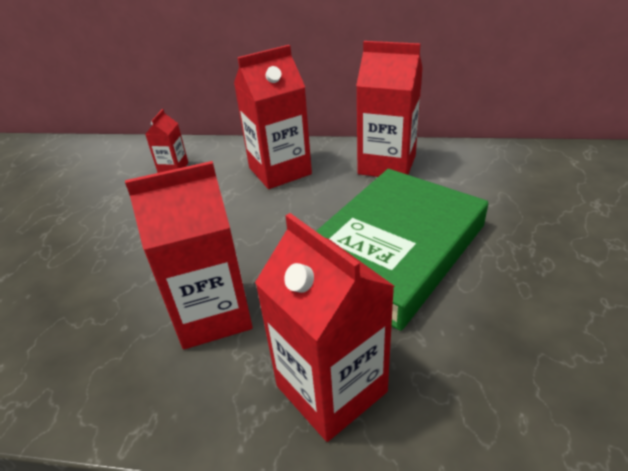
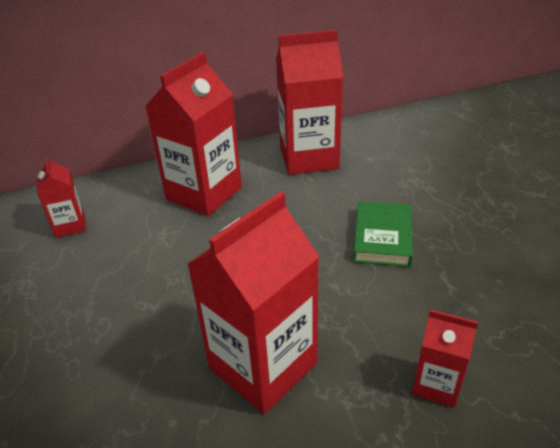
camera: 30 degrees left, 0 degrees up
red carton [255,213,395,442] -> red carton [412,309,478,407], size x0.51
green book [316,169,488,331] -> green book [353,201,413,267], size x0.45

